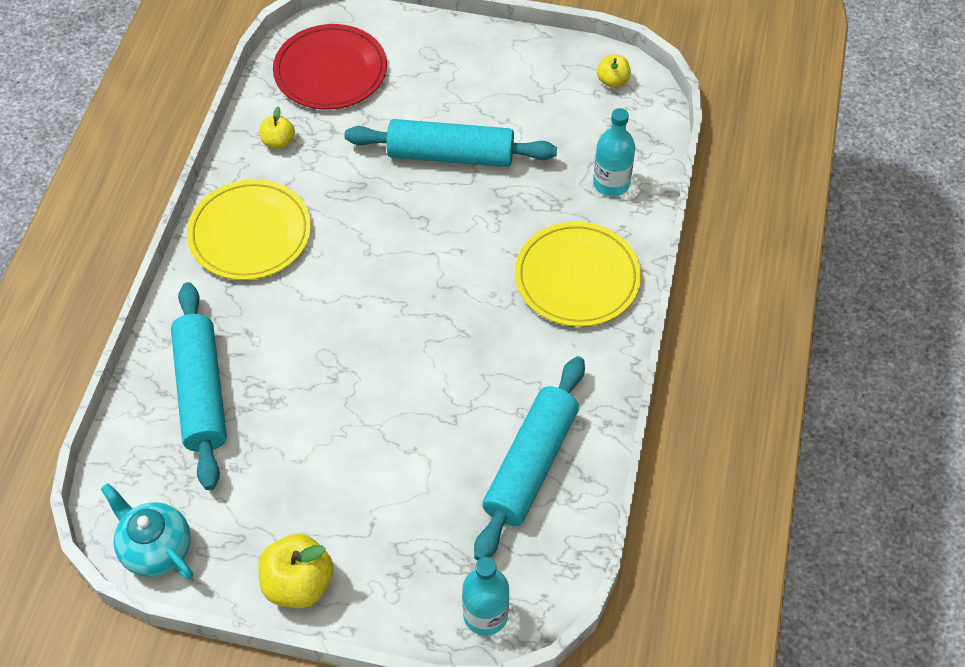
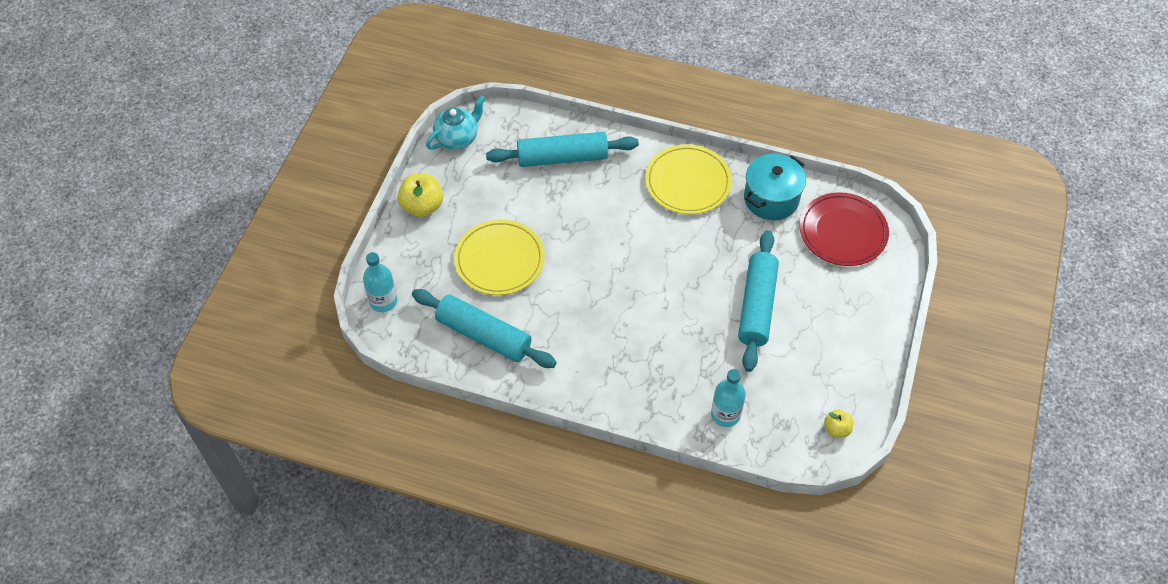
camera: 95 degrees right, 0 degrees up
yellow apple [260,107,295,149] -> turquoise pot [744,154,806,220]
yellow plate [515,222,641,327] -> yellow plate moved to [454,219,545,295]

